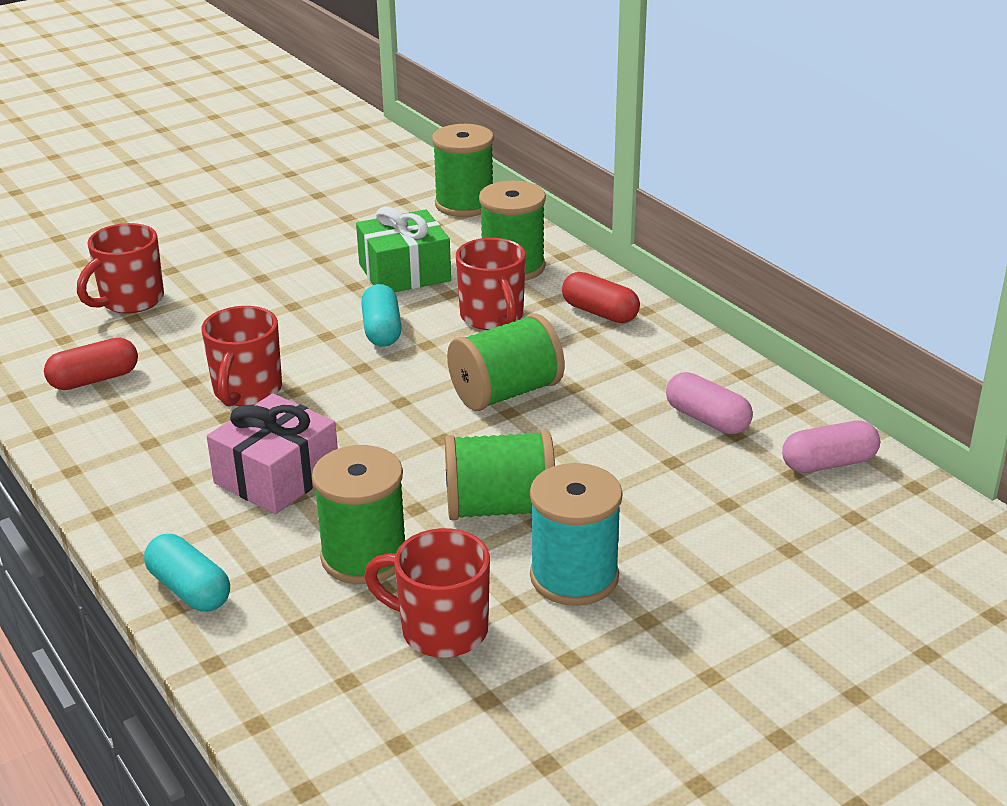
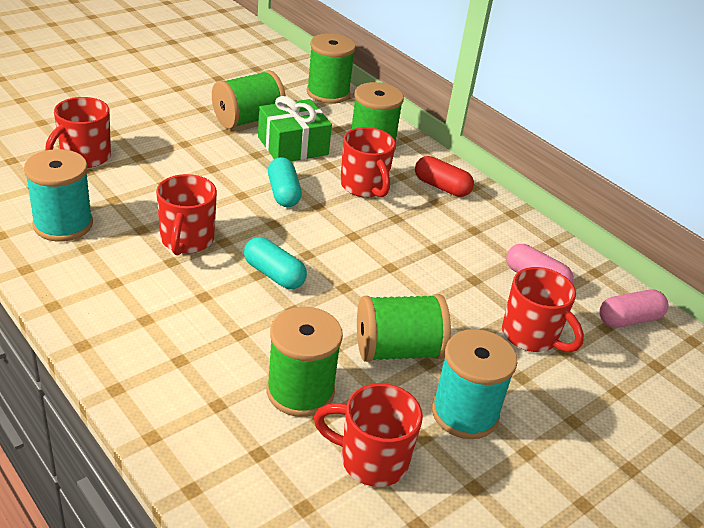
camera: 10 degrees left, 5 degrees up
red capsule [44,338,138,390] -> turquoise spool [24,149,93,242]
turquoise capsule [144,534,230,612] -> turquoise capsule moved to [244,237,307,289]
pink gift [207,394,338,514] -> none
green spool [447,313,565,411] -> green spool moved to [212,70,286,129]
none -> red mug [502,267,584,352]

